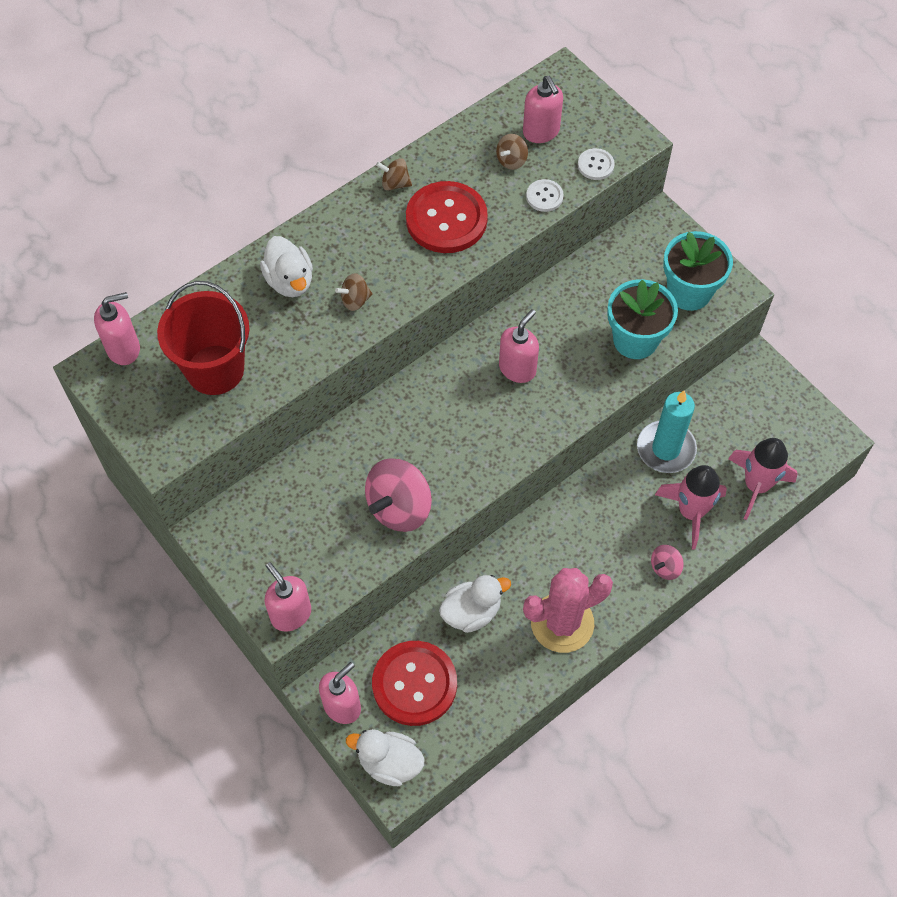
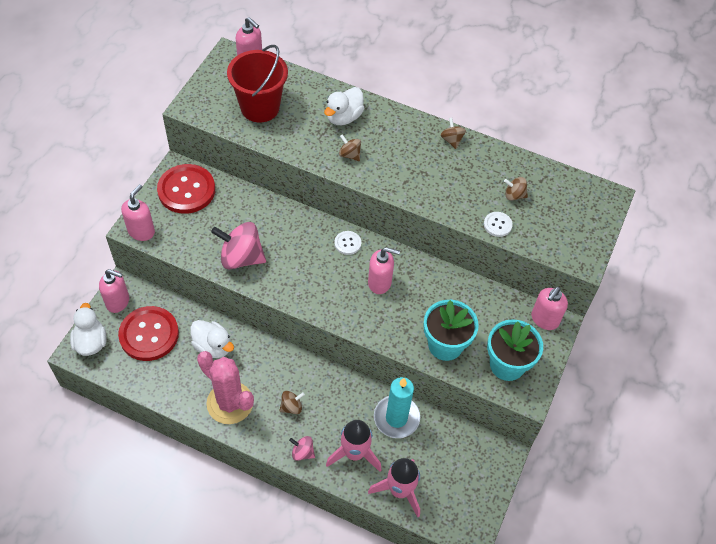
camera: 60 degrees right, 5 degrees down
red button [406,181,488,253] -> red button moved to [157,164,215,214]
pink soap dispenser [523,76,563,143] -> pink soap dispenser moved to [531,287,568,330]
white button [578,148,615,180] -> white button moved to [335,231,361,255]
none -> brown spinning top [279,391,305,414]

